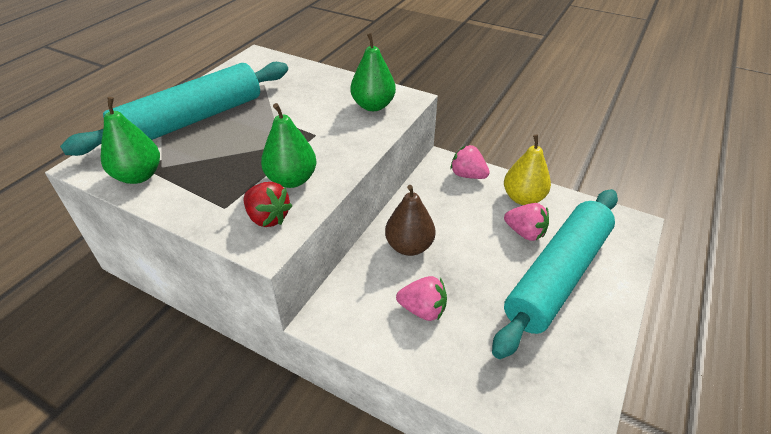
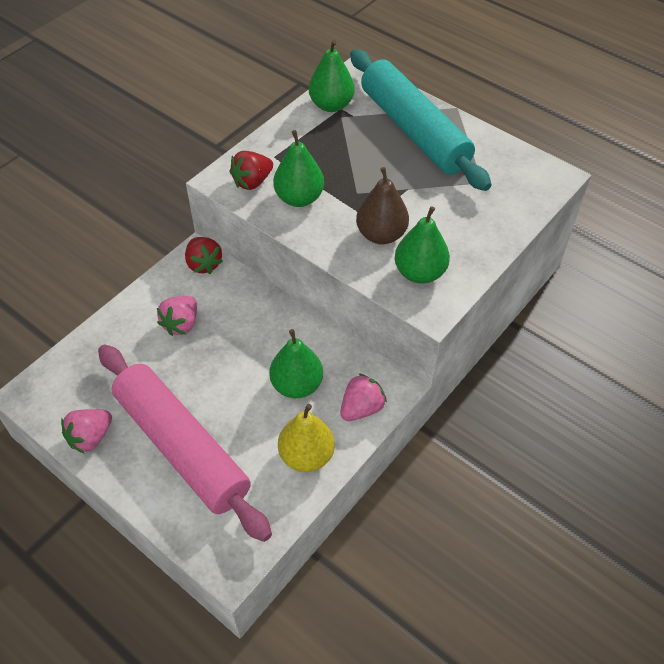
camera: 100 degrees right, 10 degrees up
brown pear [385,185,436,256] -> brown pear moved to [356,167,409,245]
turquoise rolling pin [492,189,618,359] -> pink rolling pin [98,345,272,542]
pink strawberry [504,203,549,241] -> pink strawberry moved to [61,409,112,454]
none -> red strawberry [185,237,223,274]
none -> green pear [269,329,323,398]

